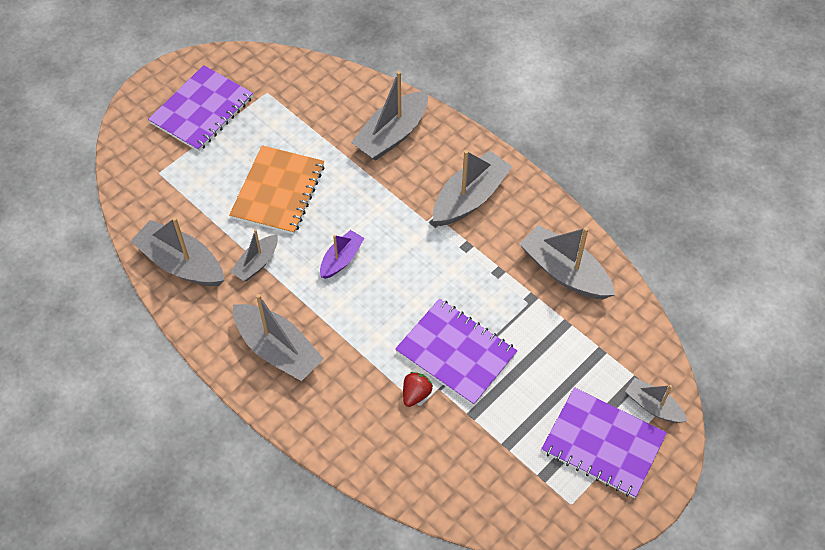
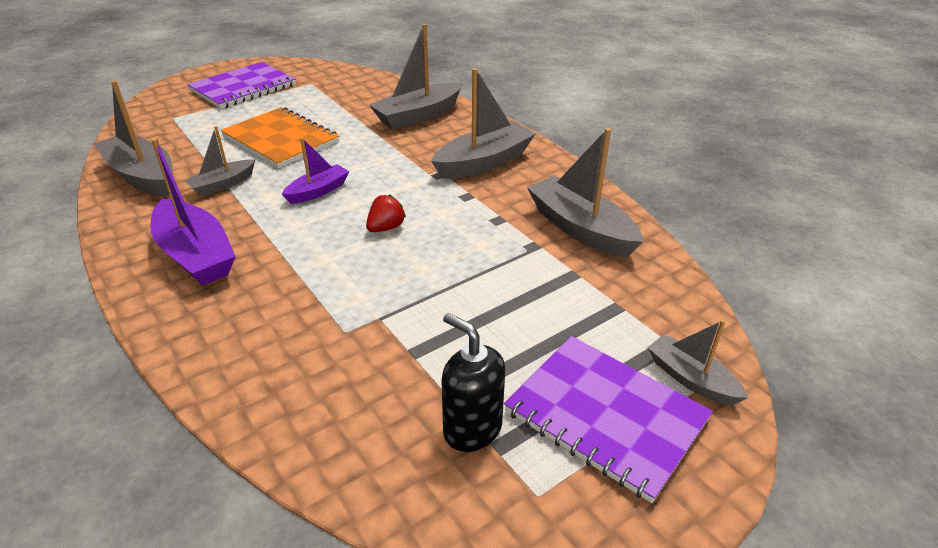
camera: 10 degrees right, 20 degrees down
orange notebook [229,145,325,234] -> orange notebook turned 75 degrees counterclockwise [221,107,339,168]
grey boat [233,294,324,381] -> purple boat [150,138,236,285]
purple notebook [395,298,518,406] -> none
red strawberry [403,372,433,407] -> red strawberry moved to [366,195,406,232]
none -> black soap dispenser [441,313,505,452]

